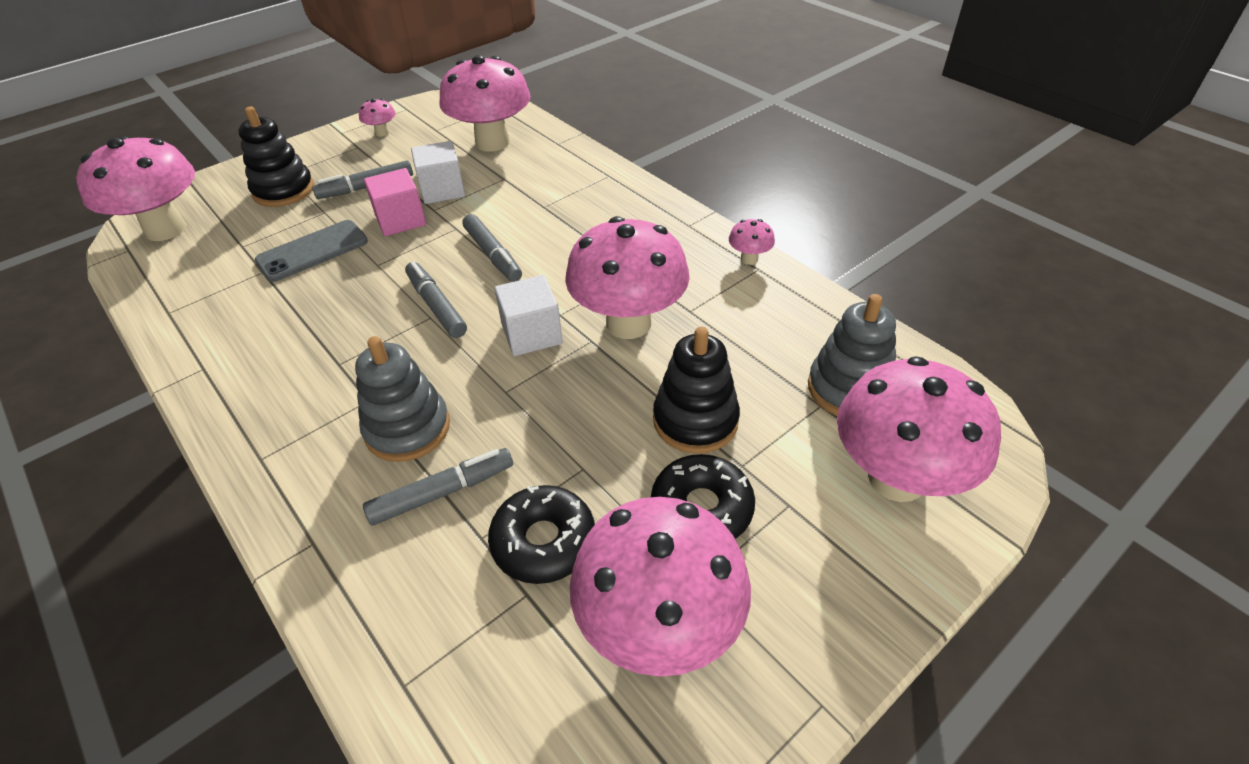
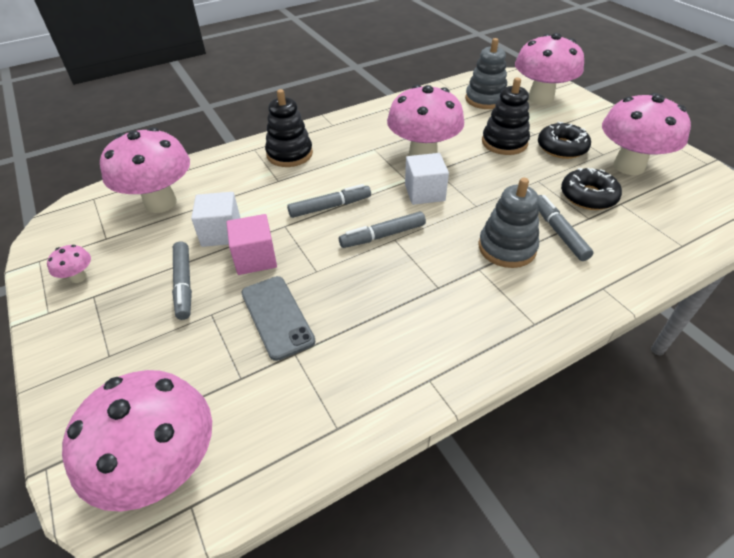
camera: 80 degrees left, 0 degrees up
black stacking toy [238,106,314,207] -> black stacking toy moved to [265,89,313,167]
pink mushroom [729,219,775,265] -> none

